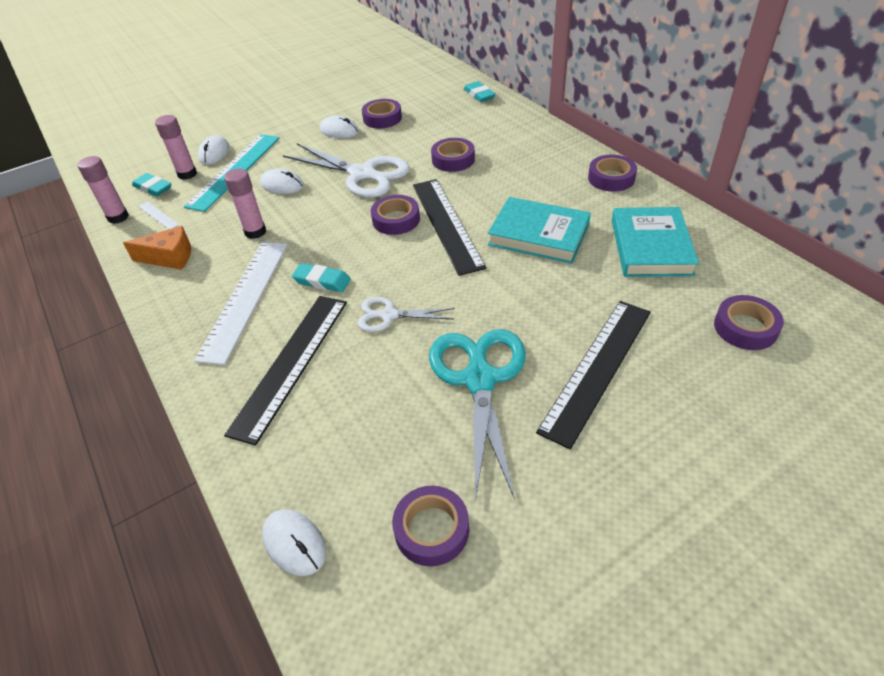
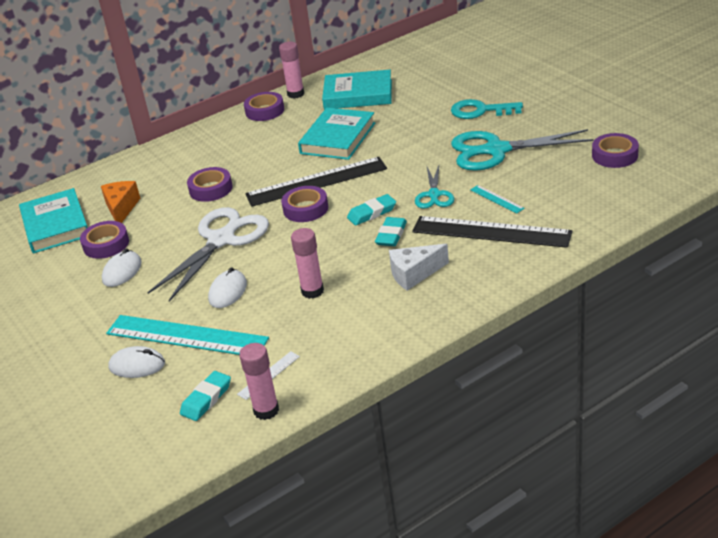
camera: 90 degrees left, 10 degrees down
orange cheese [123,226,191,270] -> orange cheese moved to [101,181,140,223]
pink glue stick [155,115,197,180] -> pink glue stick moved to [279,42,304,99]
white ruler [194,242,288,365] -> white cheese [389,244,449,291]
white mouse [262,509,326,576] -> none
white scissors [358,297,455,332] -> turquoise scissors [415,165,454,209]
turquoise eraser [464,81,496,102] -> turquoise eraser moved to [347,194,396,225]
black ruler [536,301,651,449] -> turquoise key [451,99,523,119]
purple tape [714,295,784,350] -> none
none -> turquoise book [19,188,88,253]
none -> turquoise ruler [470,185,525,213]

